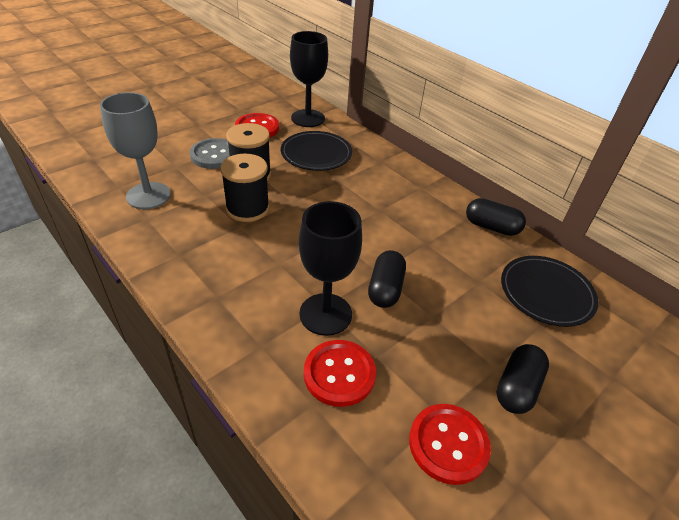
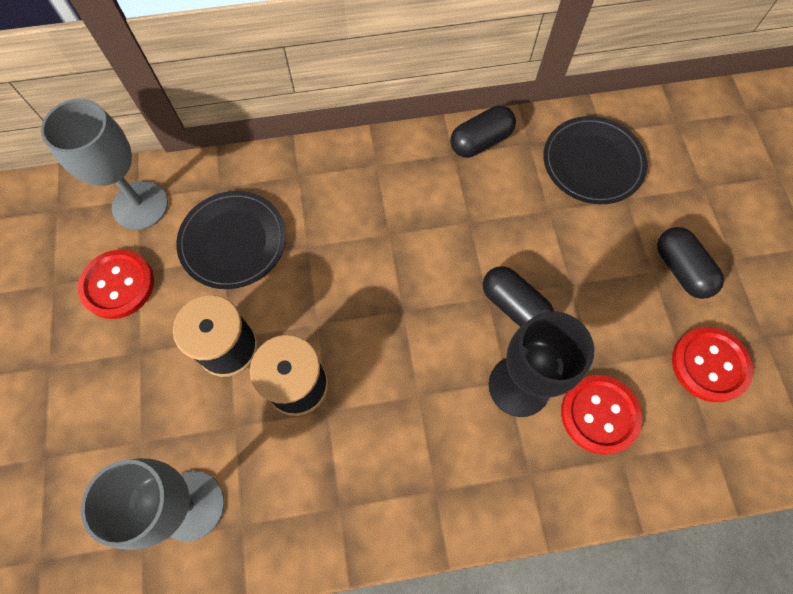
camera: 55 degrees left, 25 degrees up
grey button [190,138,230,169] -> none
black goblet [290,31,328,127] -> grey goblet [41,99,168,230]

